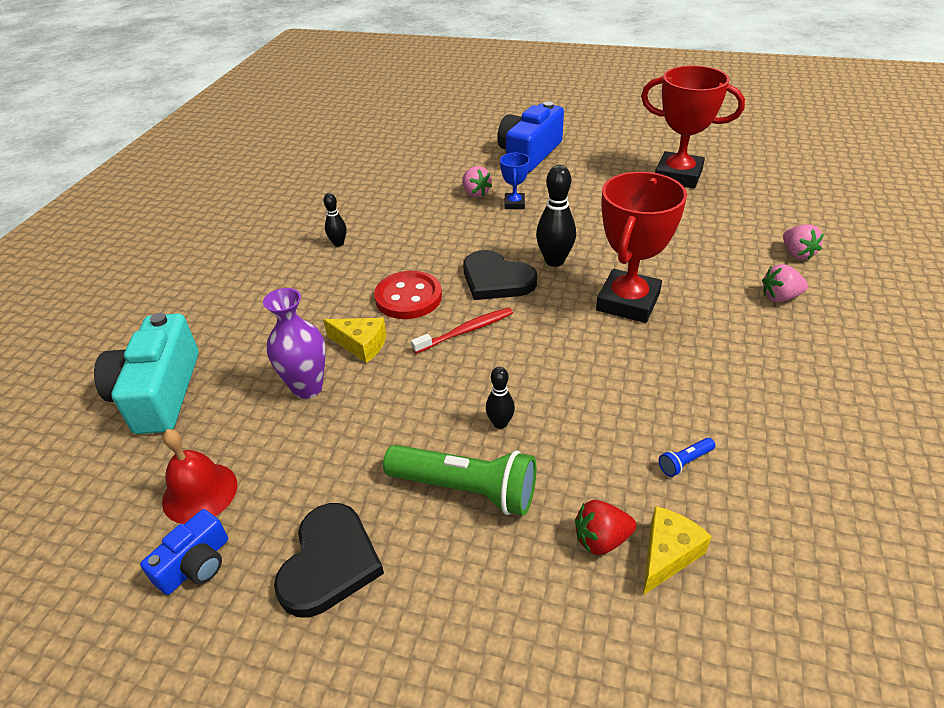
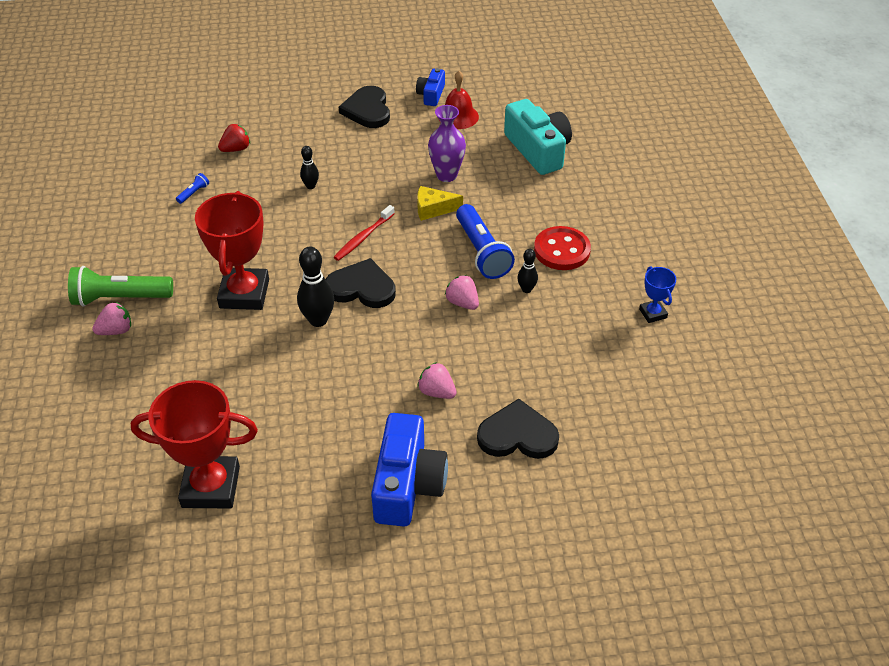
camera: 155 degrees right, 5 degrees up
red button [374,271,442,319] -> red button moved to [534,226,591,270]
green flashlight [383,445,536,516] -> green flashlight moved to [68,266,173,307]
blue trophy [500,153,530,209] -> blue trophy moved to [639,266,676,323]
yellow cheese [643,506,712,595] -> none
pink strawberry [783,224,824,260] -> pink strawberry moved to [445,275,479,310]
none -> blue flashlight [456,204,515,279]
none -> black heart [477,399,559,459]

